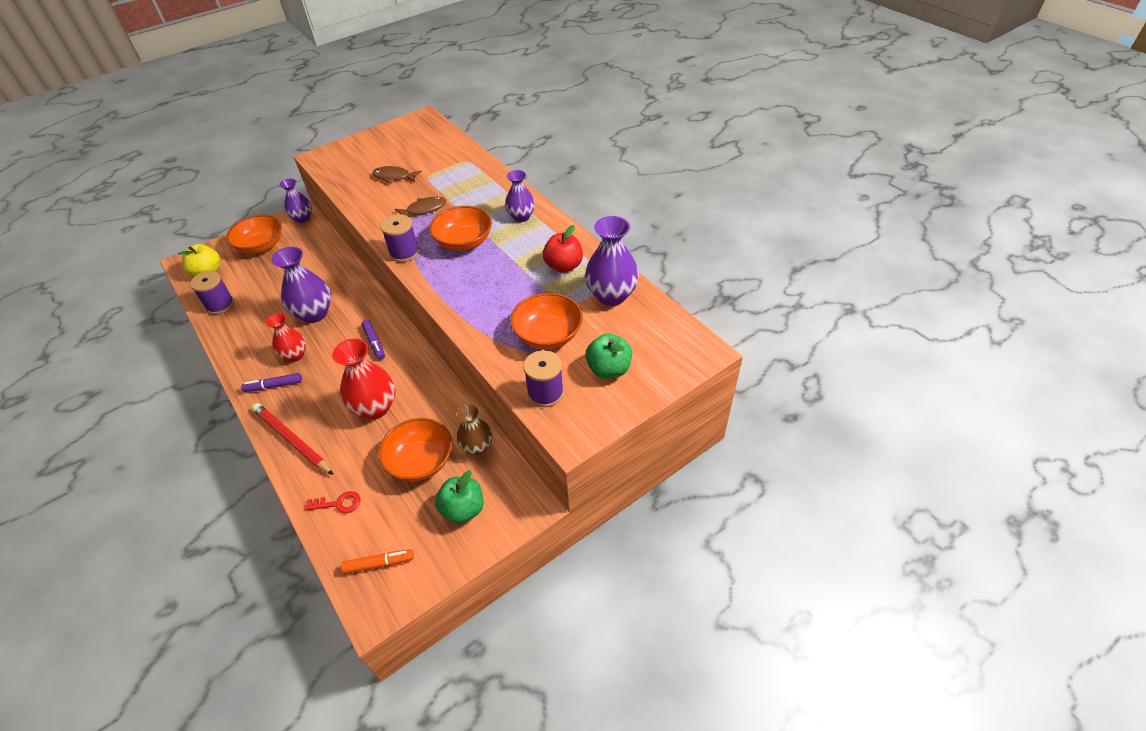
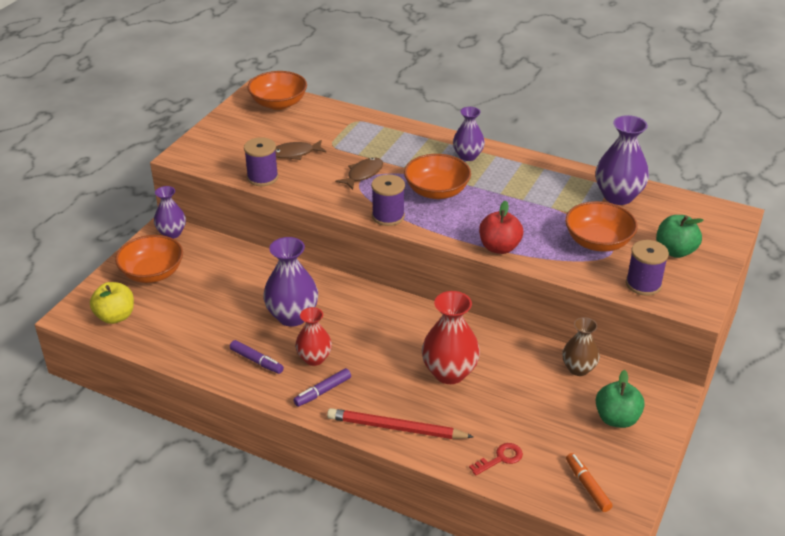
camera: 30 degrees left, 10 degrees down
purple spool [190,271,234,315] -> purple spool moved to [244,137,278,186]
orange marker [341,549,414,574] -> orange marker turned 75 degrees counterclockwise [566,453,613,512]
purple marker [362,320,385,360] -> purple marker moved to [230,340,284,374]
orange bowl [378,418,452,482] -> orange bowl moved to [248,71,307,110]
red apple [543,225,583,273] -> red apple moved to [479,201,523,254]

